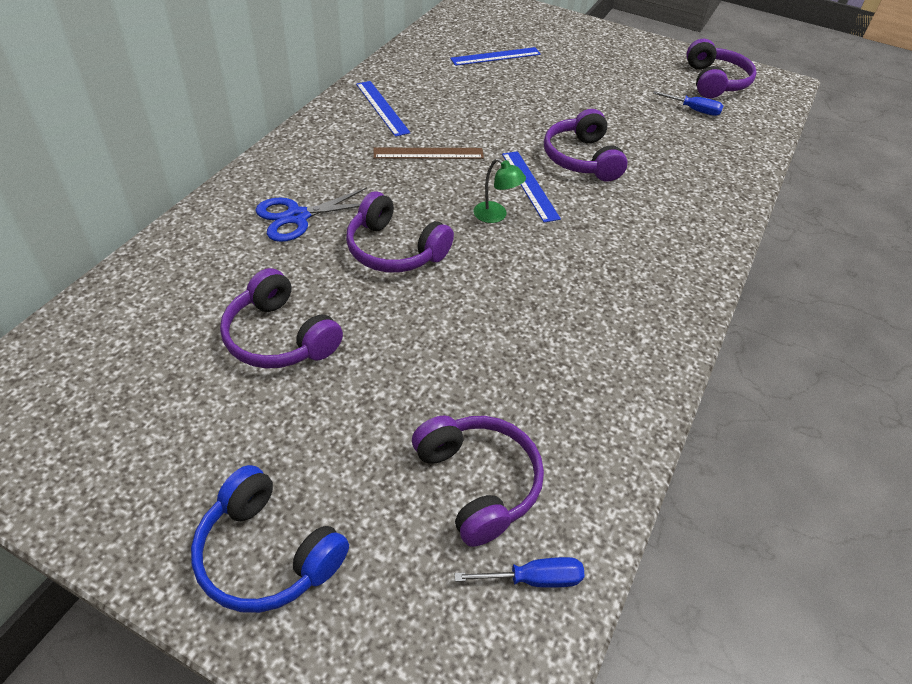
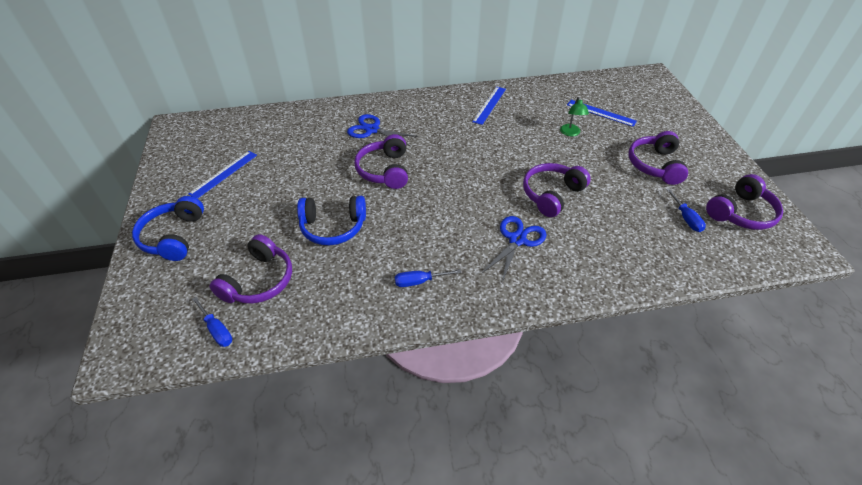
camera: 55 degrees right, 0 degrees up
purple headphones [220,268,343,369] -> purple headphones moved to [628,131,688,185]
brown ruler [373,148,484,159] -> none
green lamp [474,158,526,223] -> green lamp moved to [560,97,589,136]
blue ruler [502,151,561,223] -> blue ruler moved to [188,151,257,199]
none -> blue headphones [297,196,366,246]
none -> blue screwdriver [395,269,461,287]
none -> blue scissors [481,216,547,283]

